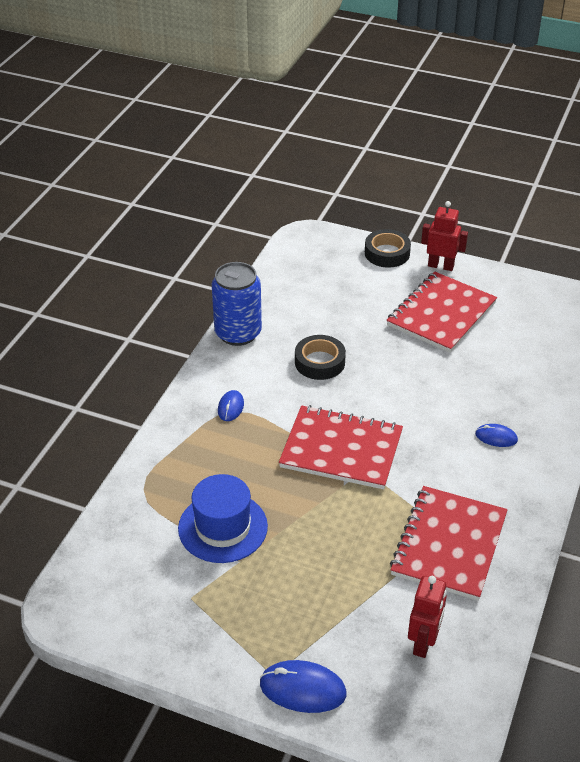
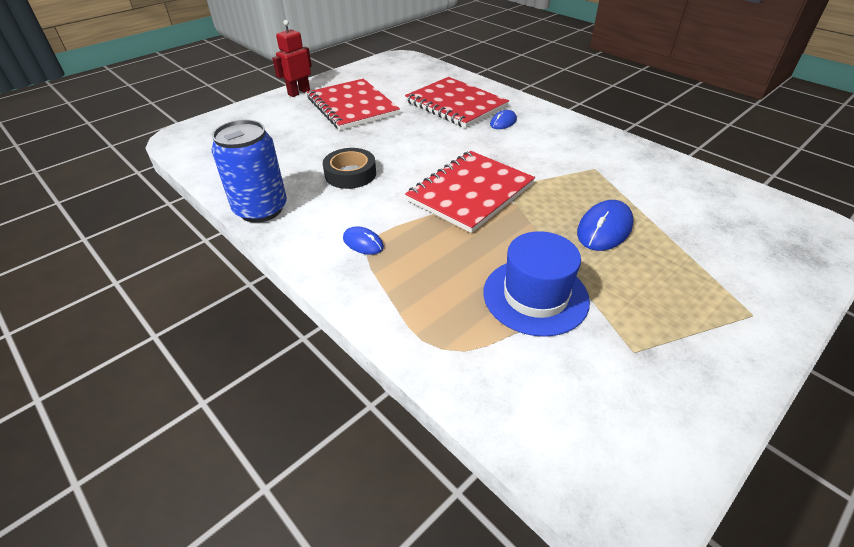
camera: 65 degrees left, 0 degrees up
blue mouse [260,660,347,713] -> blue mouse moved to [577,200,634,251]
black tape [365,229,411,268] -> none
red notebook [390,486,508,601] -> red notebook moved to [405,77,509,128]
red robot [408,576,447,658] -> none

